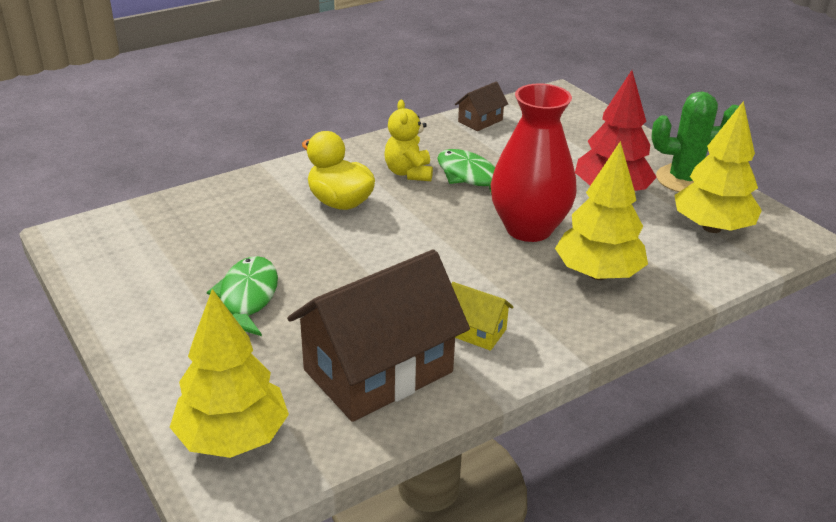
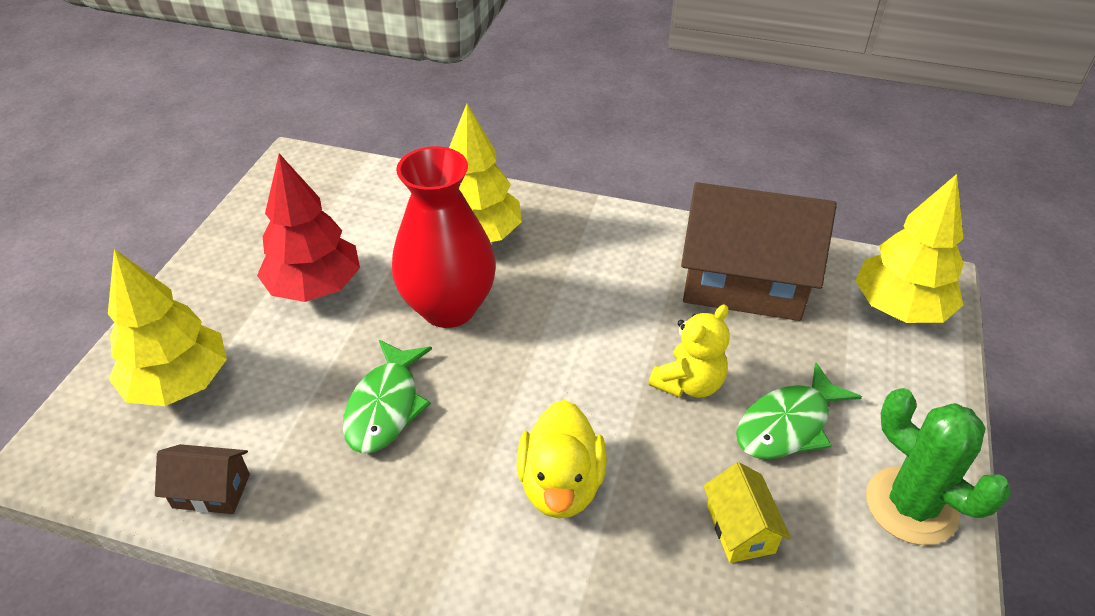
camera: 130 degrees left, 10 degrees up
yellow teddy bear [384,100,433,181] -> yellow teddy bear moved to [649,304,730,398]
yellow house [451,282,513,351] -> yellow house moved to [703,462,791,563]
green cactus [651,91,739,192] -> green cactus moved to [866,388,1011,545]
yellow tree [674,101,762,233] -> yellow tree moved to [108,249,227,406]

